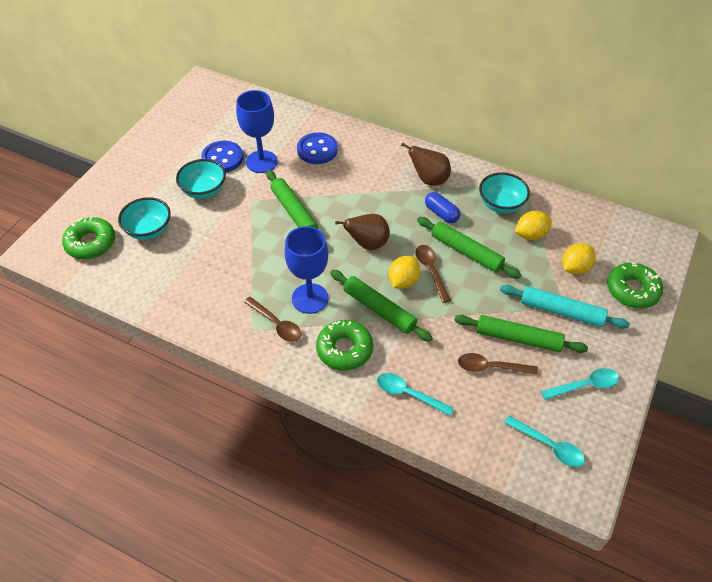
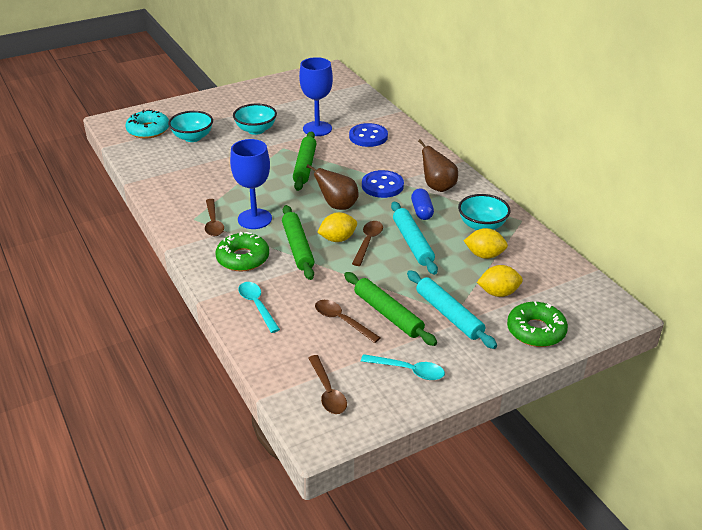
camera: 35 degrees right, 15 degrees down
green donut [62,217,115,259] -> turquoise donut [125,110,169,139]
blue button [201,141,243,172] -> blue button moved to [362,170,404,198]
green rolling pin [417,217,521,279] -> turquoise rolling pin [391,201,438,275]
turquoise spoon [504,416,585,467] -> brown spoon [308,355,347,414]

